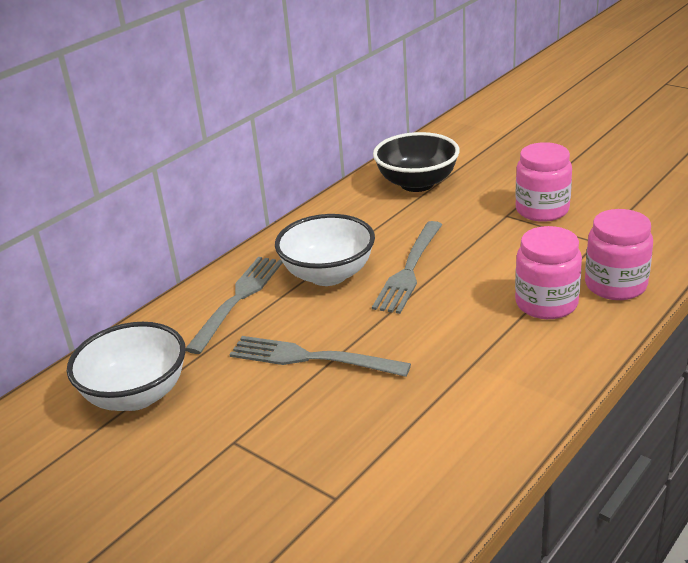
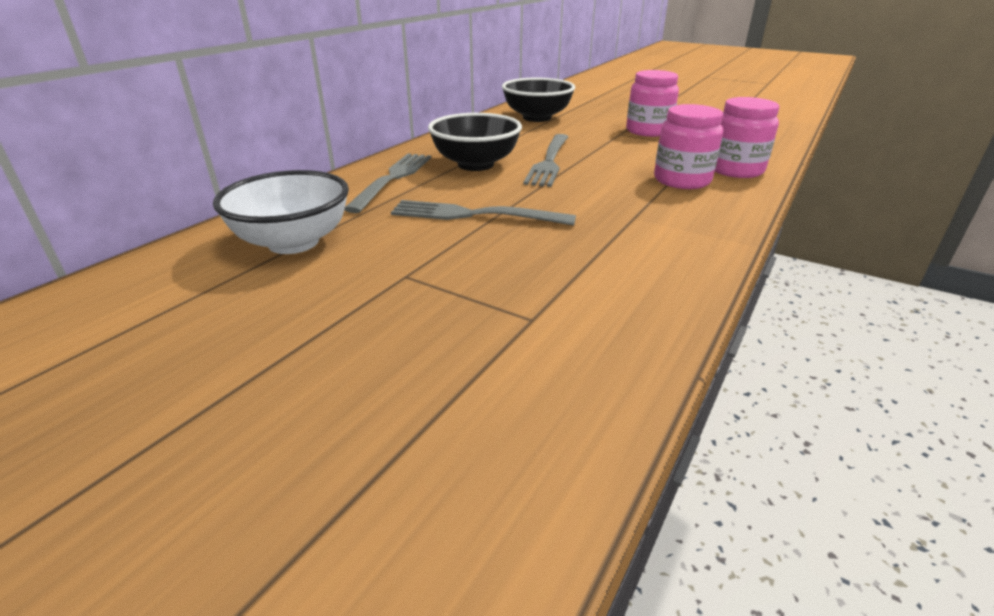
camera: 10 degrees left, 0 degrees up
white bowl [275,214,375,286] -> black bowl [428,113,522,171]

